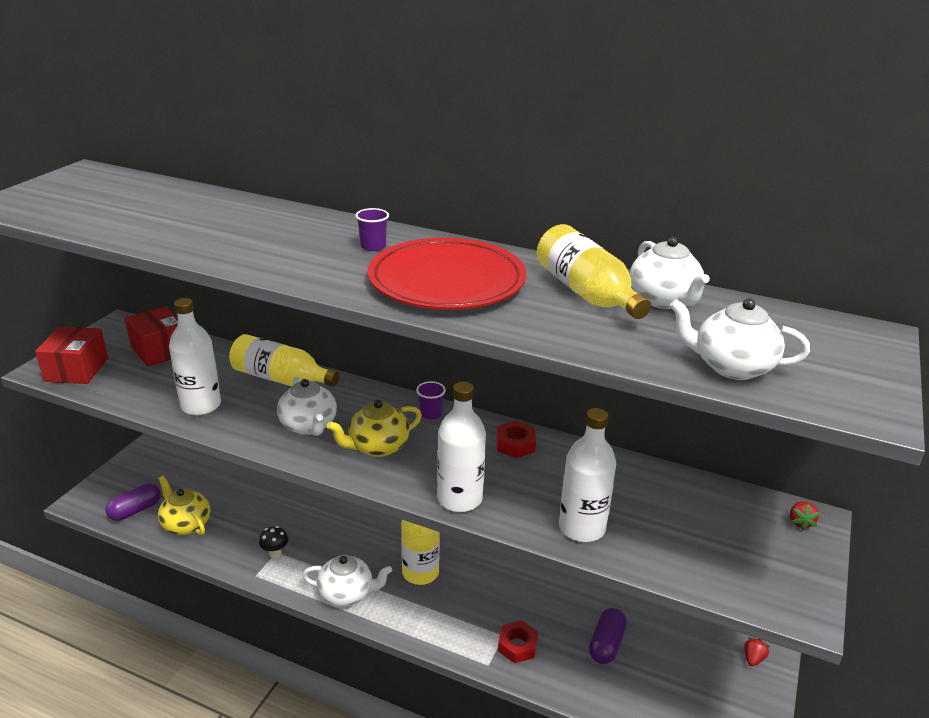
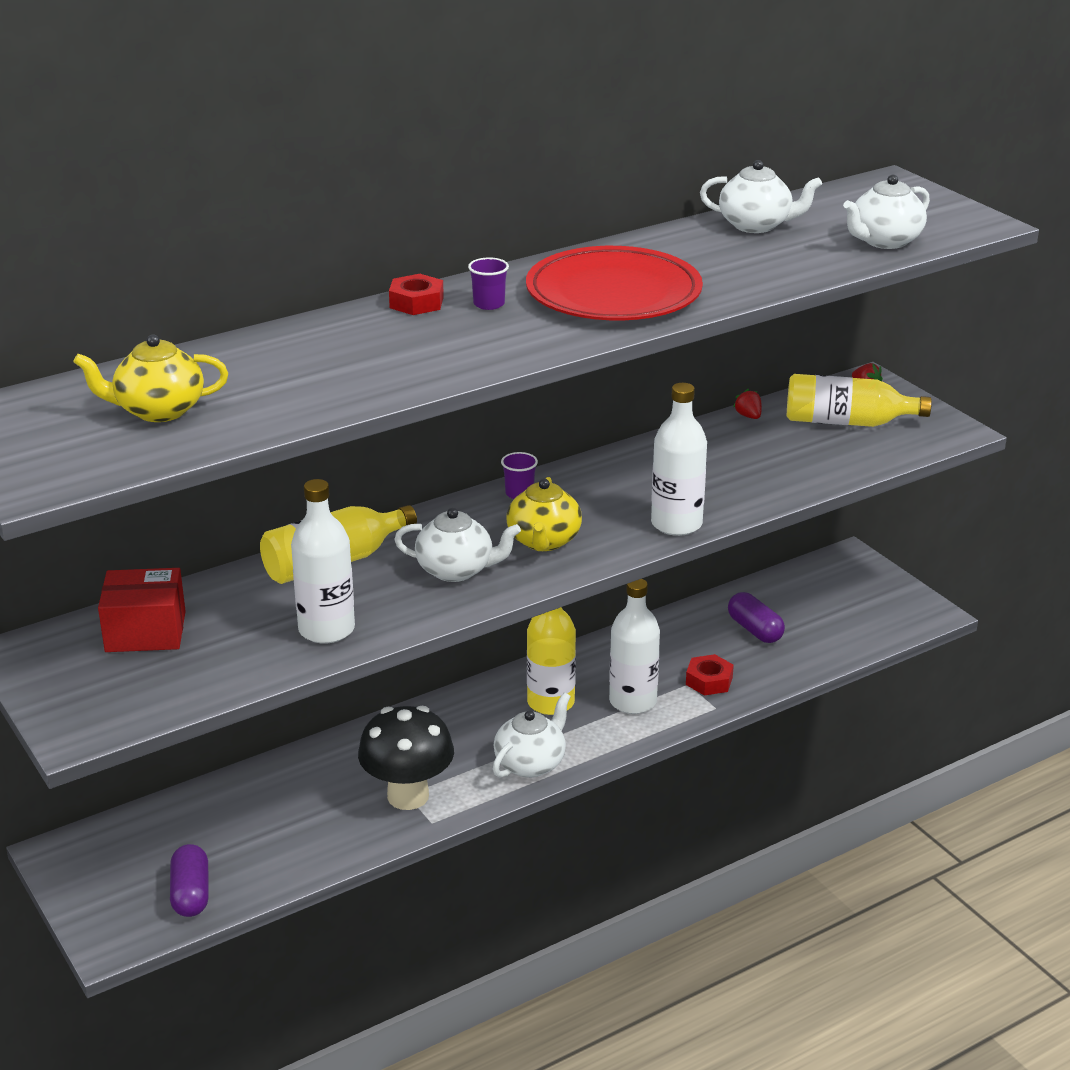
camera: 55 degrees left, 0 degrees up
red box [35,326,108,384] -> none
yellow teapot [158,476,210,535] -> yellow teapot moved to [73,334,228,422]
black mushroom [259,526,288,558] -> black mushroom [358,706,454,810], size x2.33
red nut [496,420,536,458] -> red nut moved to [389,274,444,315]
yellow bottle [537,224,651,319] -> yellow bottle moved to [787,374,932,427]
white bottle [559,408,616,542] -> white bottle moved to [609,579,660,714]
red strawberry [744,637,770,666] -> red strawberry moved to [733,389,762,419]

